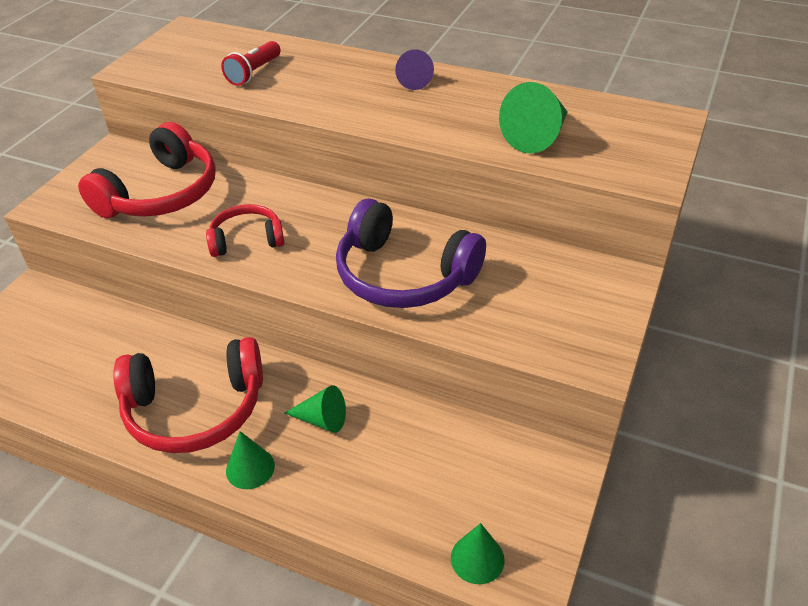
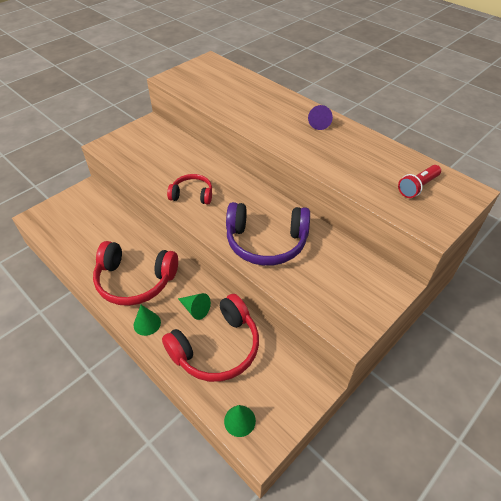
camera: 20 degrees right, 5 degrees up
red headphones [78,122,216,218] -> red headphones moved to [162,294,259,382]
red flashlight [221,41,281,86] -> red flashlight moved to [398,165,441,198]
purple headphones [336,199,486,308] -> purple headphones turned 45 degrees counterclockwise [226,202,310,266]
green cone [499,82,568,154] -> none

